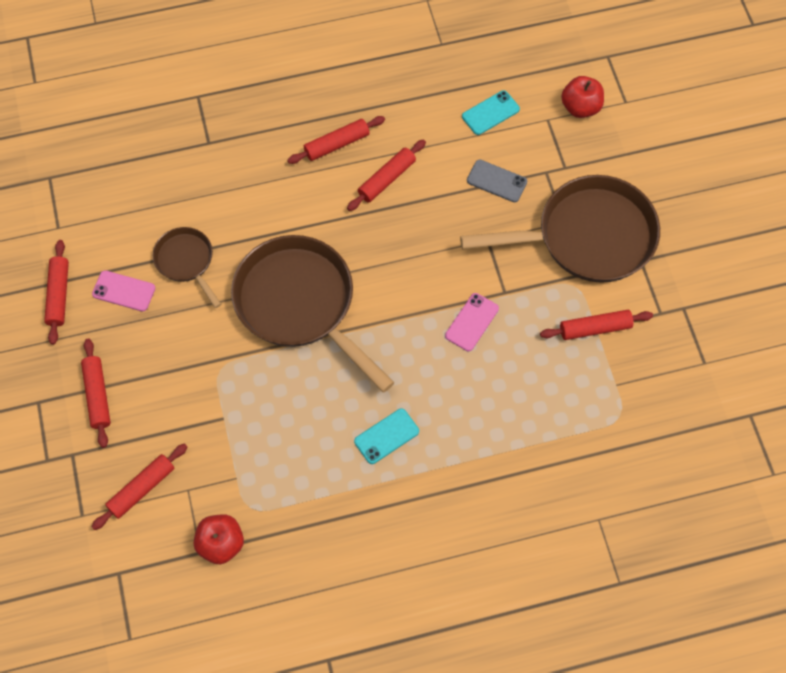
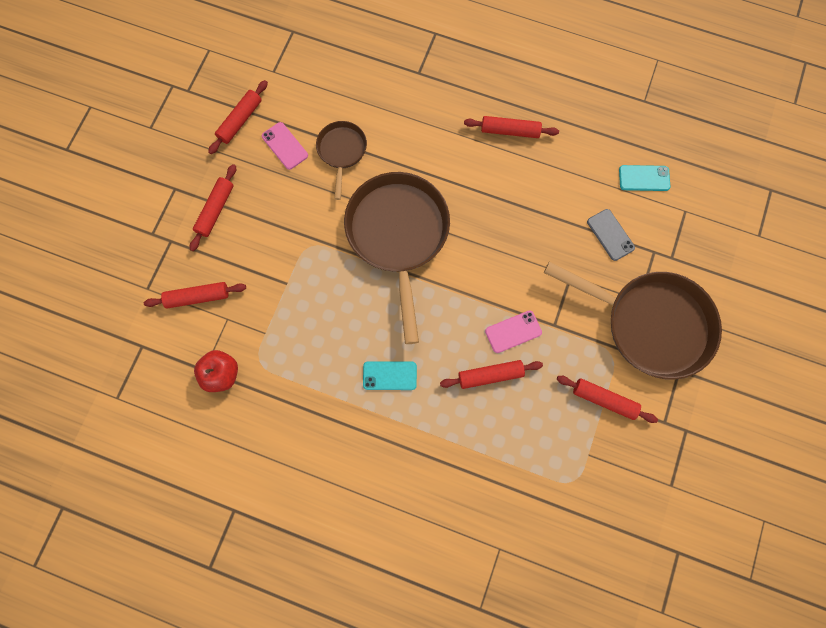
camera: 35 degrees right, 10 degrees up
red rolling pin [347,140,426,211] -> red rolling pin moved to [440,360,543,389]
red apple [561,76,604,118] -> none

